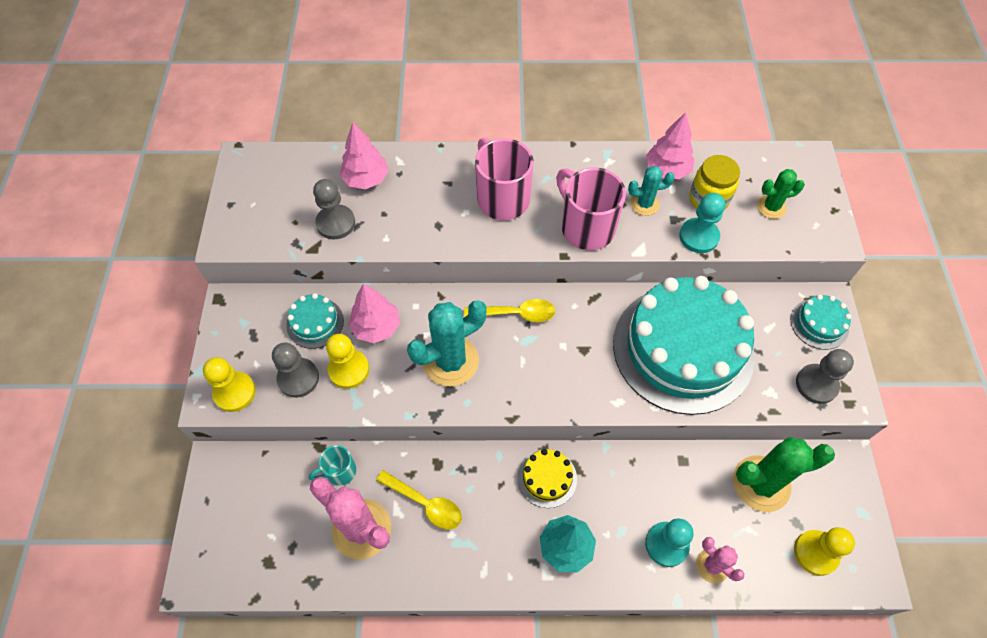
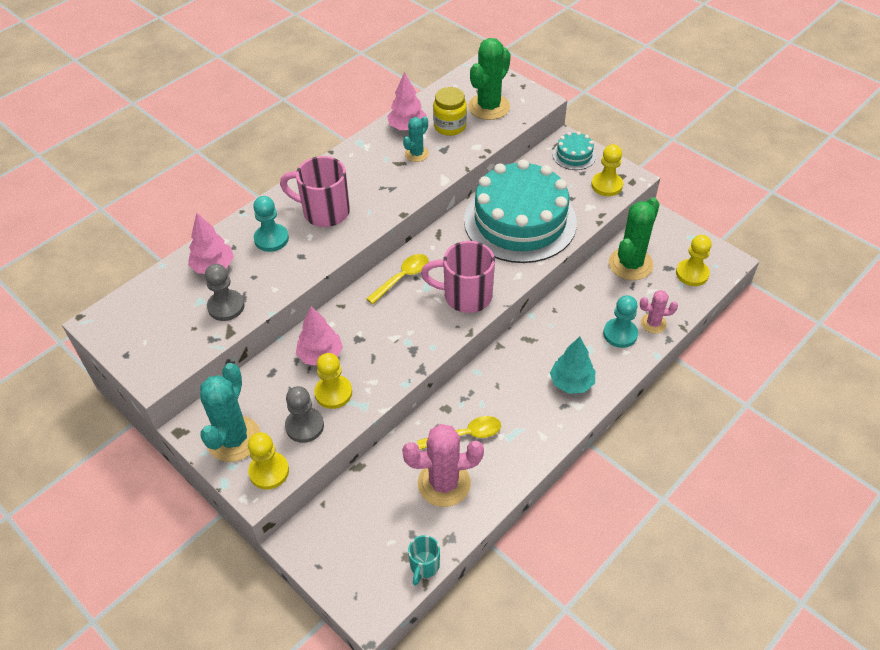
camera: 45 degrees left, 10 degrees down
turquoise cake [286,293,344,349] -> none
turquoise mug [309,445,356,486] -> turquoise mug moved to [408,535,440,586]
turquoise cactus [407,300,487,387] -> turquoise cactus moved to [200,363,261,462]
yellow cake [517,449,577,508] -> none
pink mug [556,167,626,250] -> pink mug moved to [421,241,495,313]
turquoise pawn [679,193,725,253] -> turquoise pawn moved to [253,196,289,252]
green cactus [757,169,805,219] -> green cactus [468,38,511,120], size x1.82
grey pawn [796,349,854,404] -> yellow pawn [591,144,623,196]

